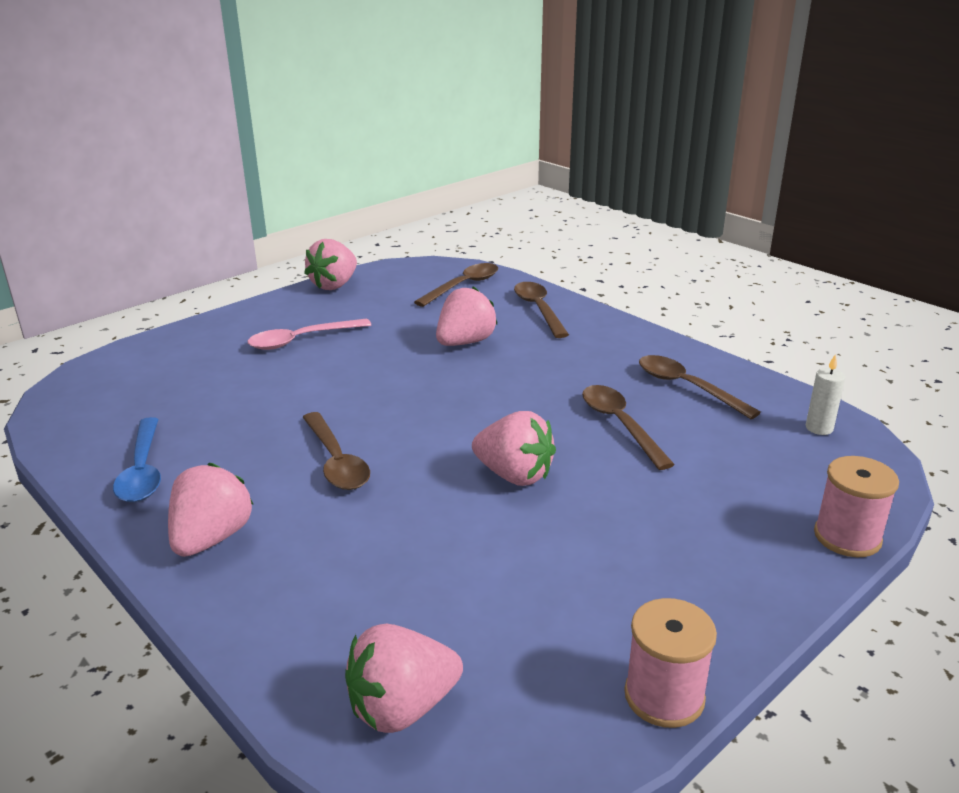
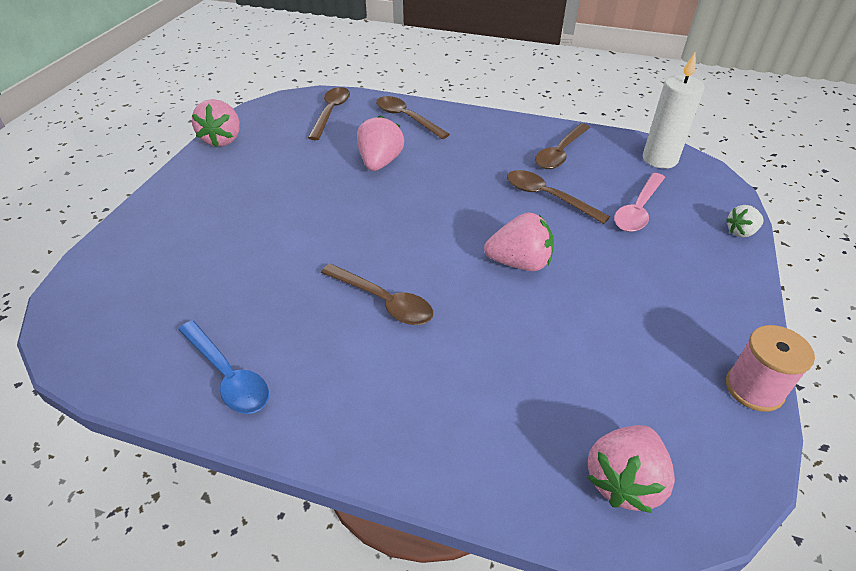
camera: 30 degrees left, 15 degrees up
pink strawberry [168,463,254,557] -> none
pink spoon [248,319,371,350] -> pink spoon moved to [614,173,665,232]
brown spoon [639,355,761,419] -> brown spoon turned 75 degrees counterclockwise [535,123,590,169]
white candle [806,354,845,435] -> white candle [643,53,705,169], size x1.89
pink spool [814,456,899,557] -> white strawberry [726,205,764,237]

